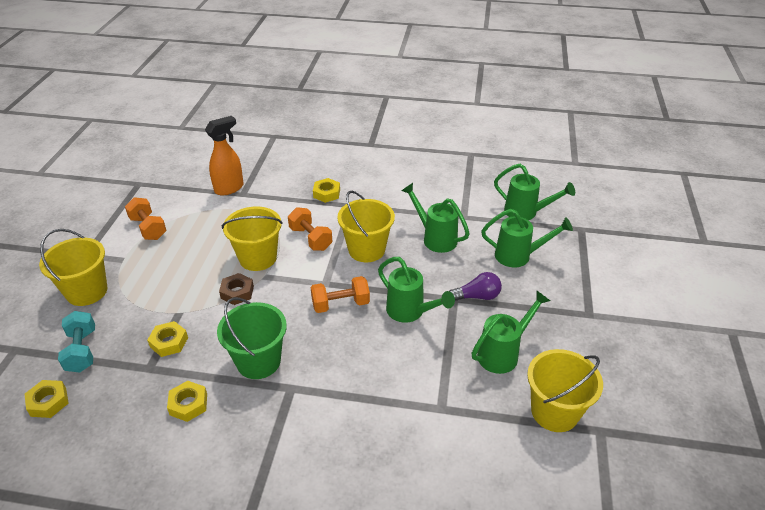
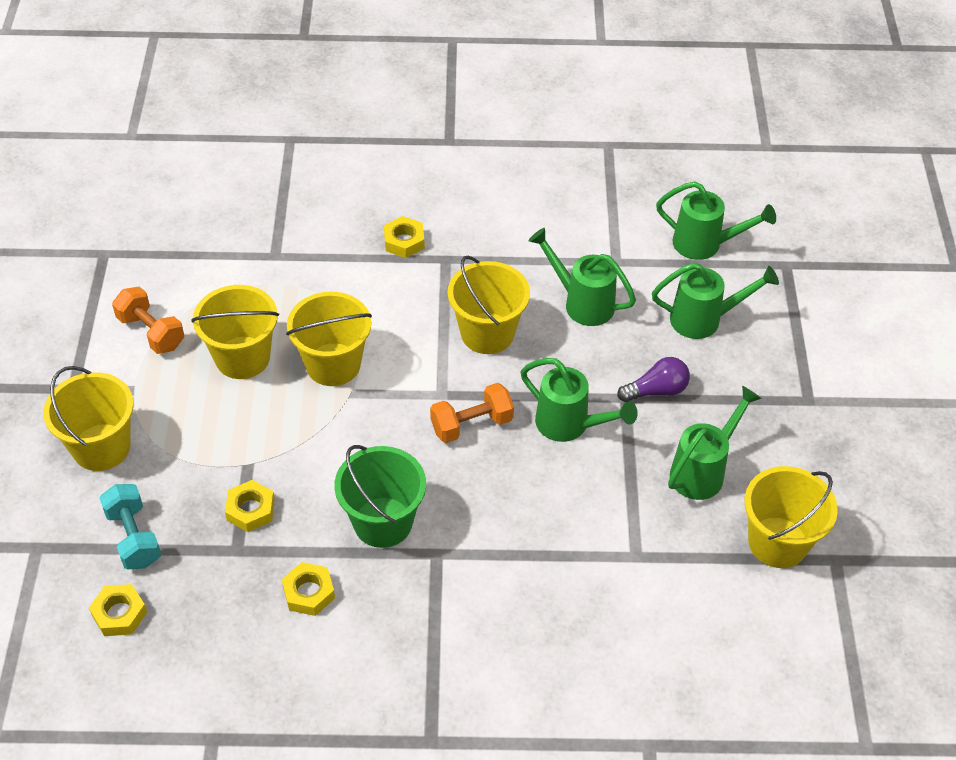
camera: 10 degrees left, 10 degrees up
orange spray bottle [205,116,244,196] -> none
brown nut [219,273,254,305] -> none
orange dumbbell [288,207,332,251] -> none
none -> yellow bucket [192,285,279,379]

